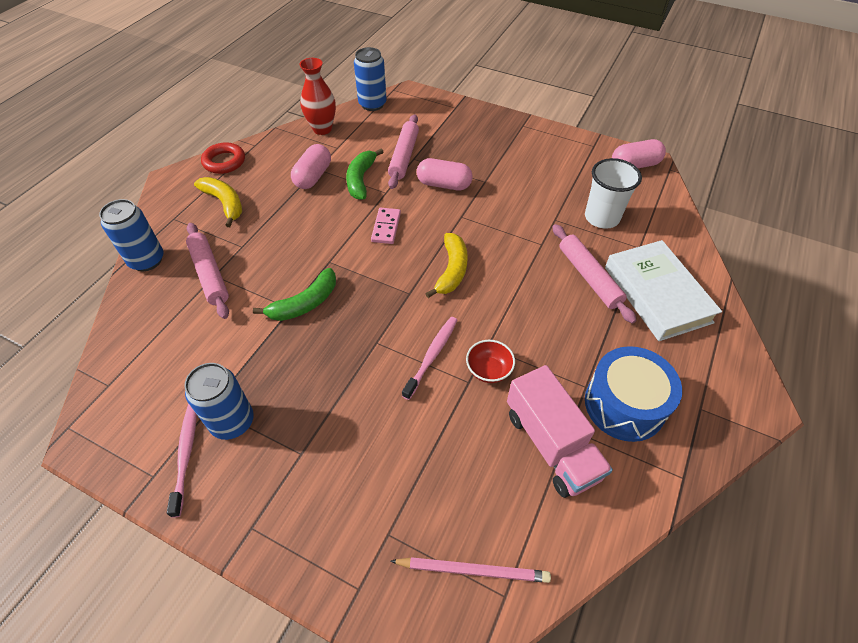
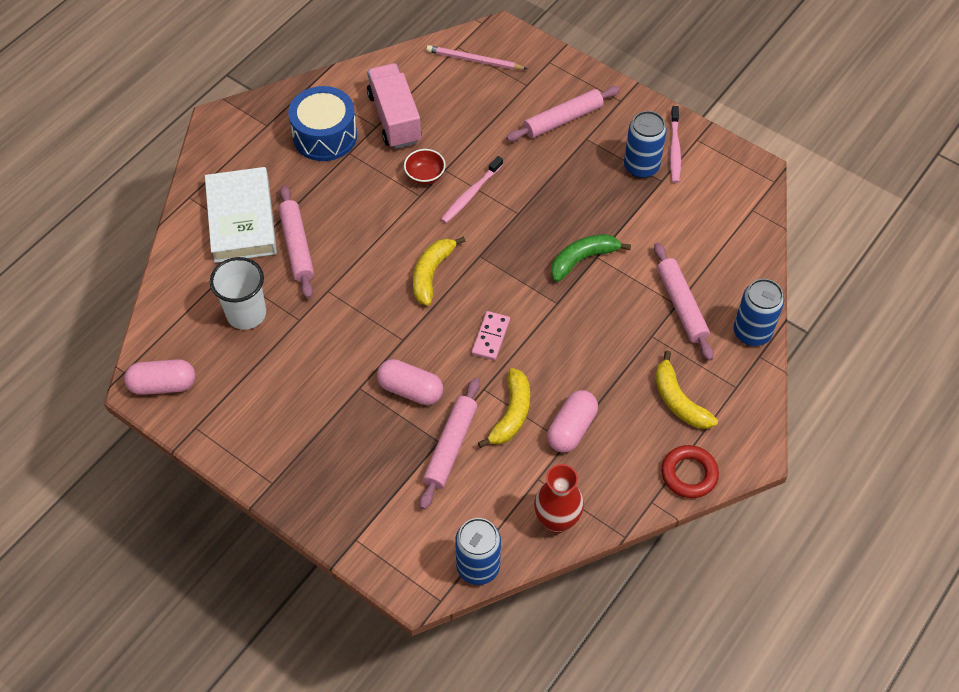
camera: 170 degrees left, 5 degrees up
green banana [346,149,383,200] -> yellow banana [478,368,530,448]
none -> pink rolling pin [506,86,620,142]

